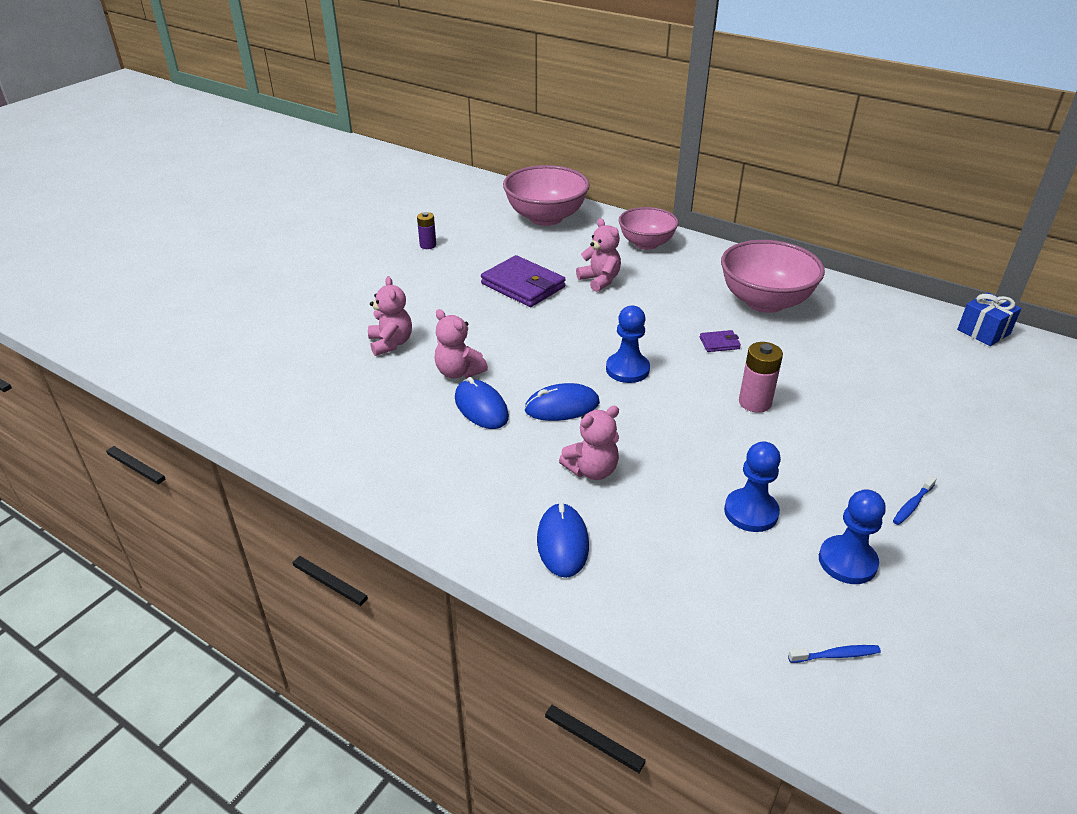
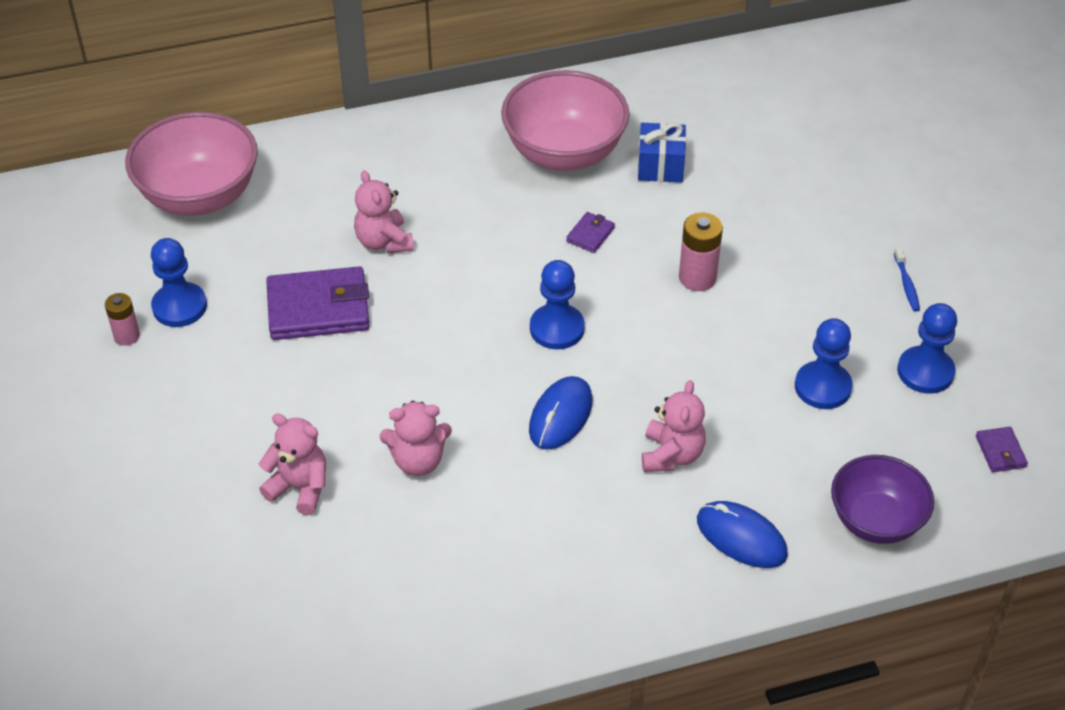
camera: 50 degrees left, 10 degrees up
purple battery [417,212,436,249] -> pink battery [105,293,140,345]
blue mouse [455,377,509,429] -> none
pink teddy bear [576,218,621,292] -> pink teddy bear turned 120 degrees counterclockwise [354,170,414,253]
pink bowl [619,207,679,250] -> none
blue toothbrush [788,645,881,663] -> purple wallet [976,427,1028,472]
blue gift [957,292,1022,346] -> blue gift moved to [638,123,686,183]
none -> blue pawn [151,238,207,327]
none -> purple bowl [831,455,934,544]

